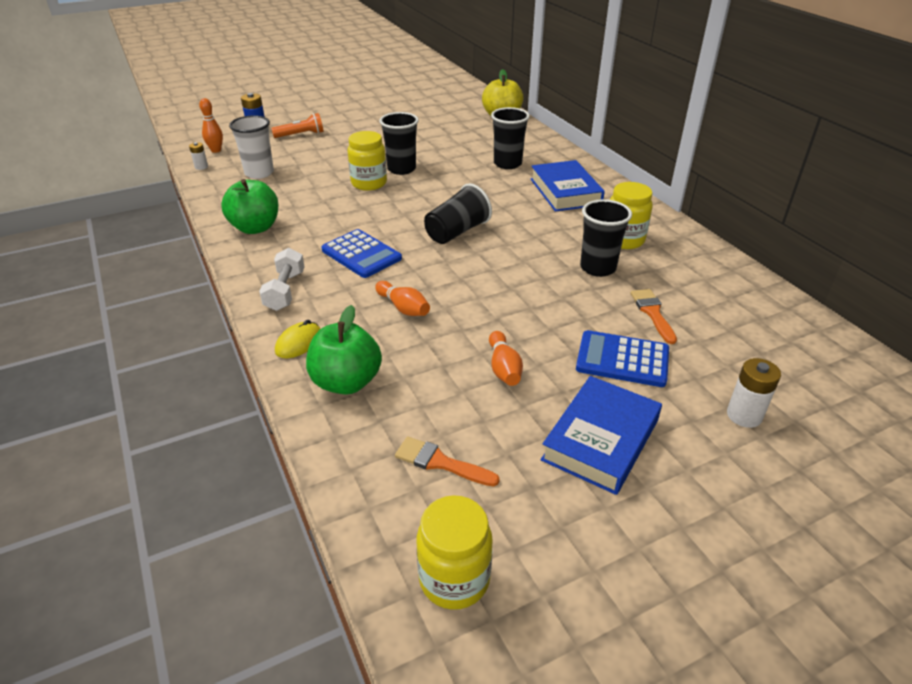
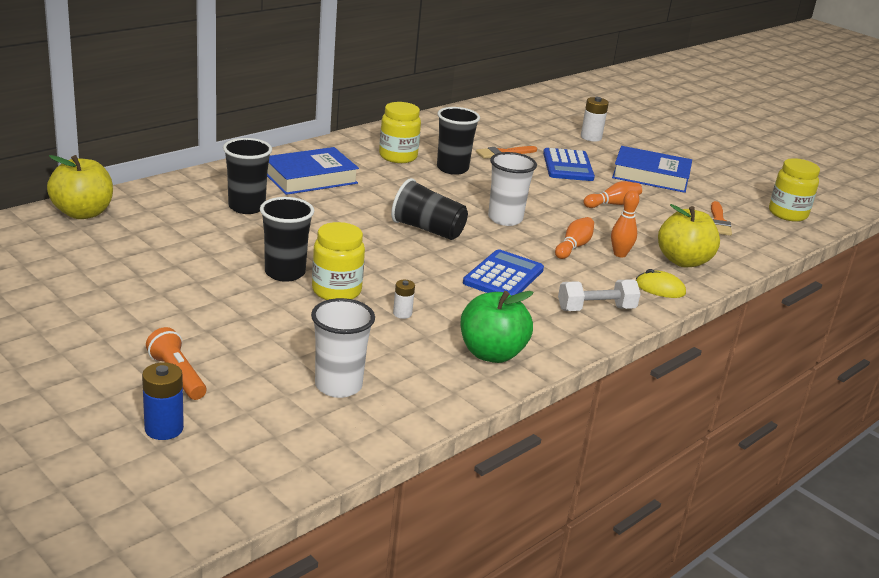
camera: 110 degrees left, 10 degrees down
white battery [189,142,208,170] -> white battery moved to [393,280,415,319]
orange bowling pin [199,98,223,153] -> orange bowling pin moved to [611,190,639,257]
green apple [306,305,382,395] -> yellow apple [658,204,720,267]
none -> white cup [488,152,537,226]

